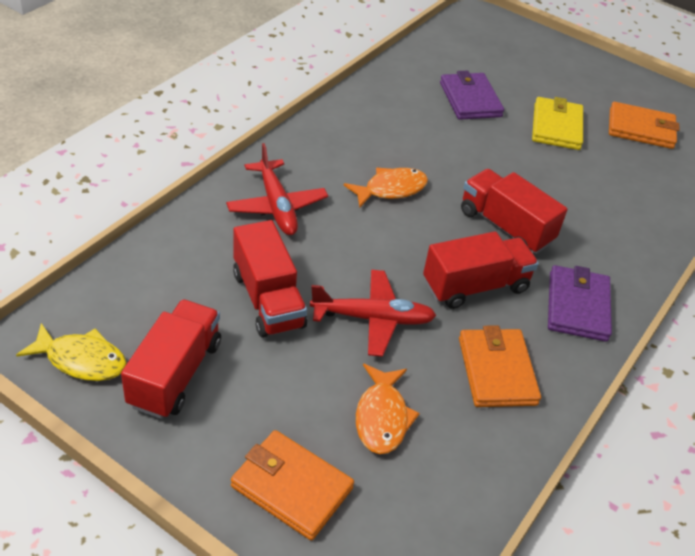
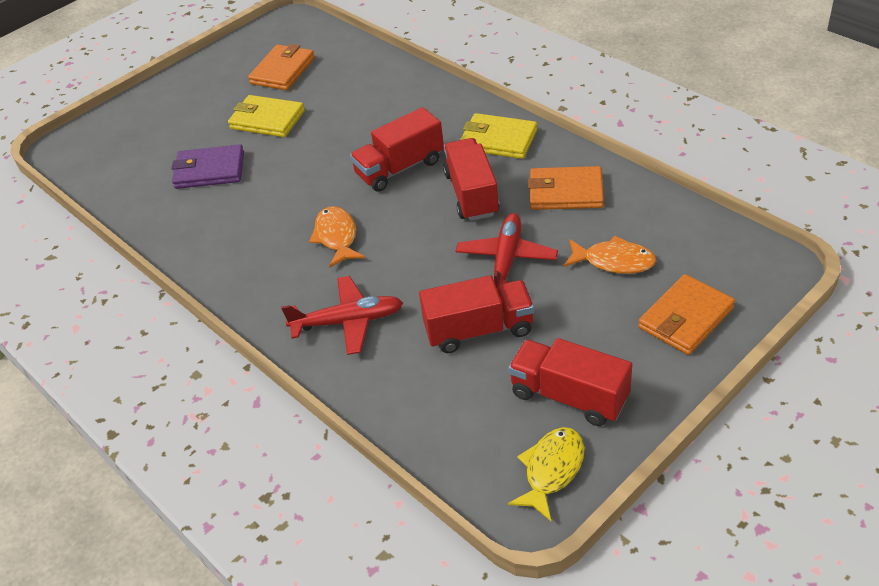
camera: 70 degrees left, 0 degrees up
purple wallet [548,265,612,342] -> yellow wallet [460,113,537,159]

